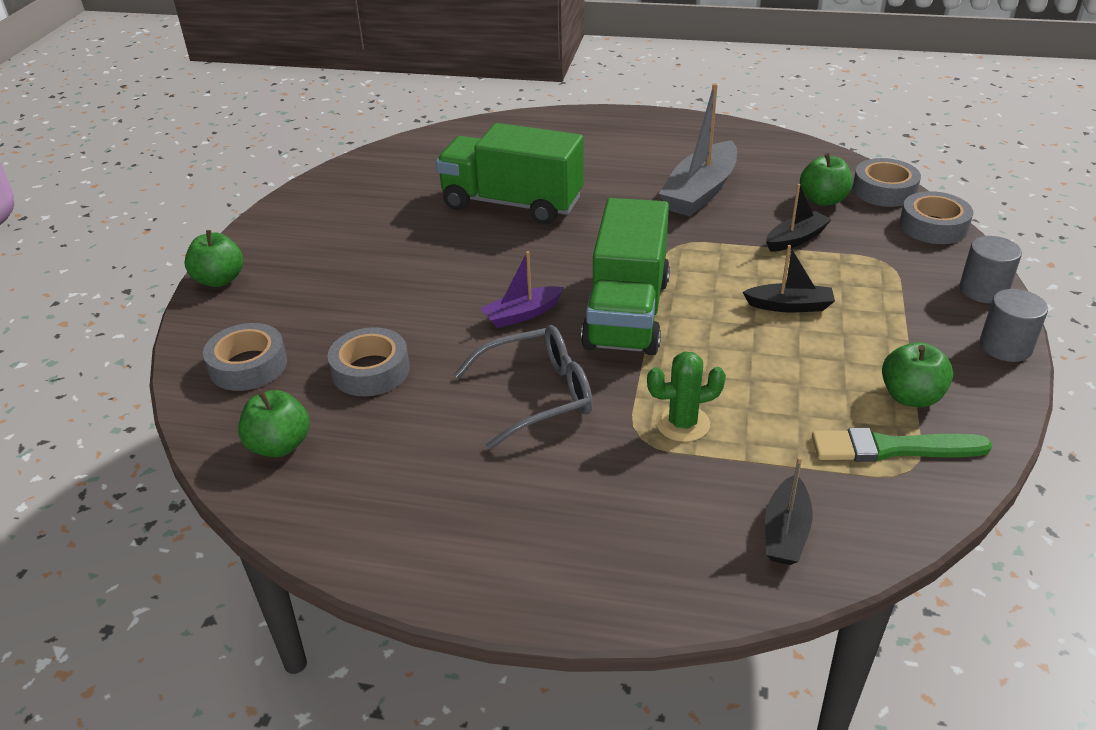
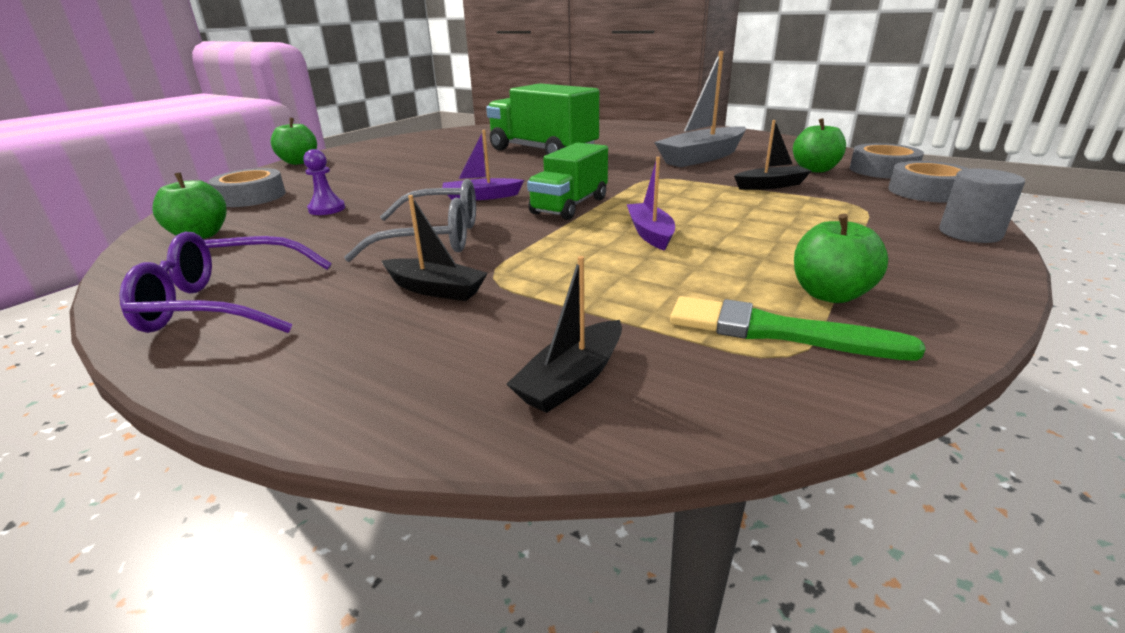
camera: 20 degrees right, 10 degrees down
grey tape [328,327,410,396] -> purple pawn [303,149,345,215]
green truck [581,198,670,355] -> green truck [527,143,608,220], size x0.63
green cactus [647,351,726,442] -> none
black boat [742,245,835,312] -> black boat moved to [381,195,488,301]
grey cylinder [980,289,1048,362] -> none
none -> purple glasses [119,231,332,333]
none -> purple boat [627,157,675,251]

